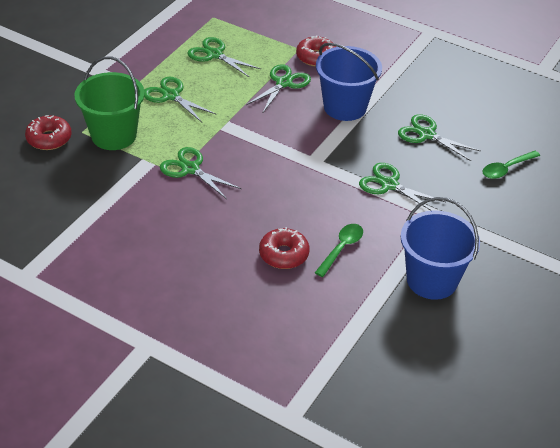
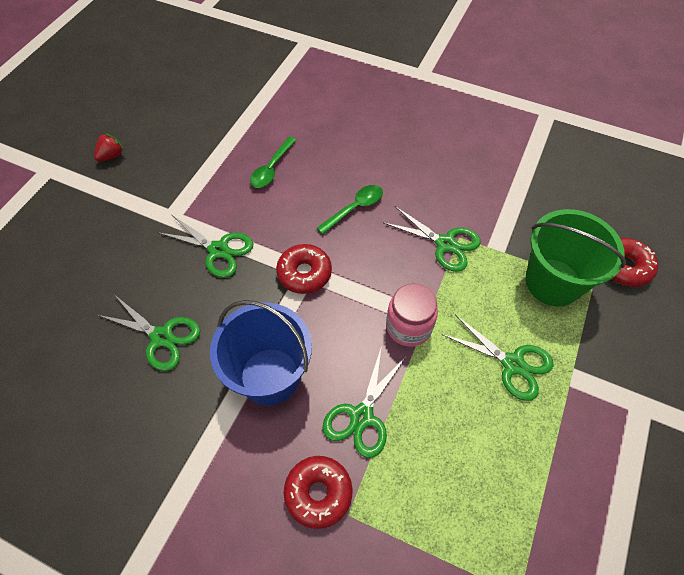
camera: 175 degrees right, 15 degrees up
green scissors [187,37,261,77] -> none
red donut [259,227,309,269] -> red donut moved to [276,244,332,294]
blue bucket [401,197,480,300] -> none
green spoon [483,151,540,179] -> green spoon moved to [317,185,383,234]
none -> red strawberry [94,133,124,162]
none -> pink jar [386,283,438,347]

